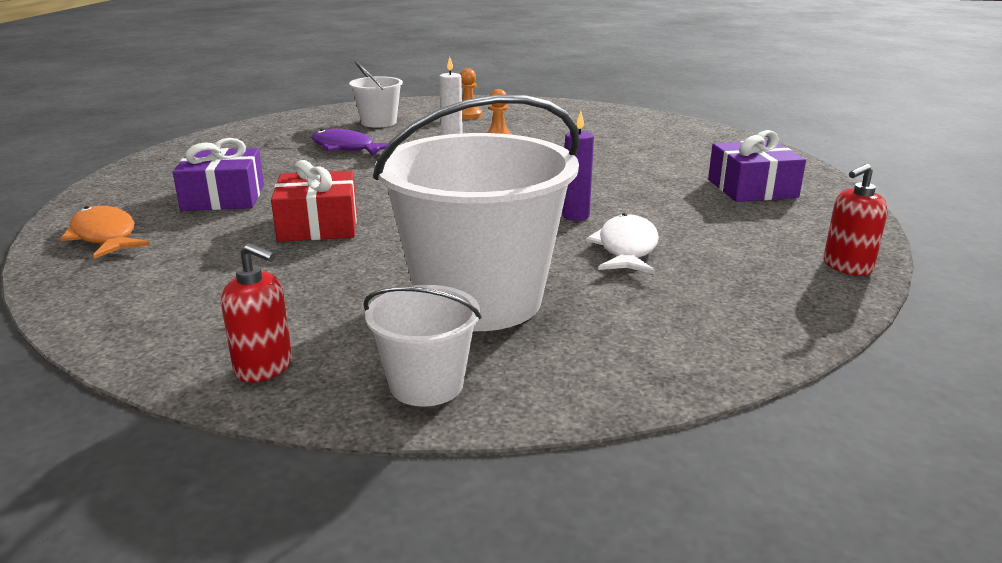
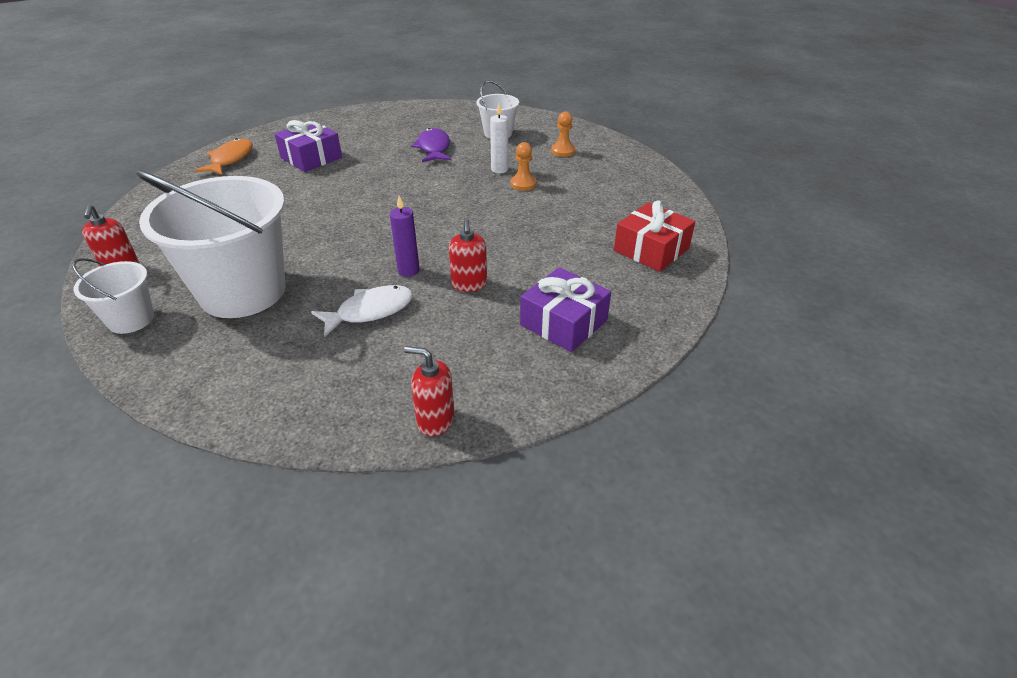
camera: 50 degrees right, 15 degrees up
red gift [271,160,357,242] -> red gift moved to [614,201,695,272]
none -> red soap dispenser [449,219,487,292]

